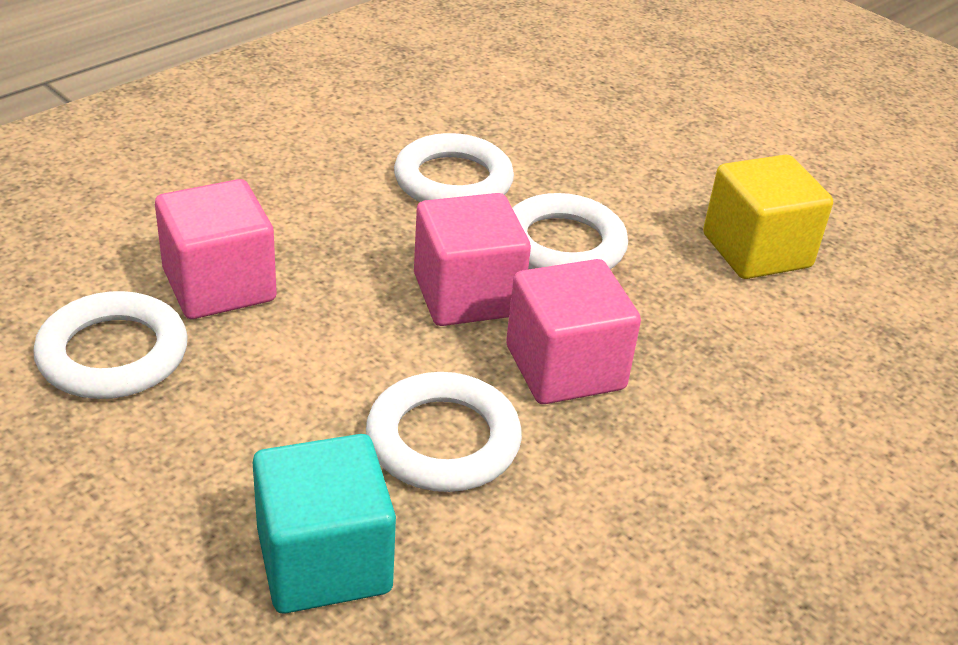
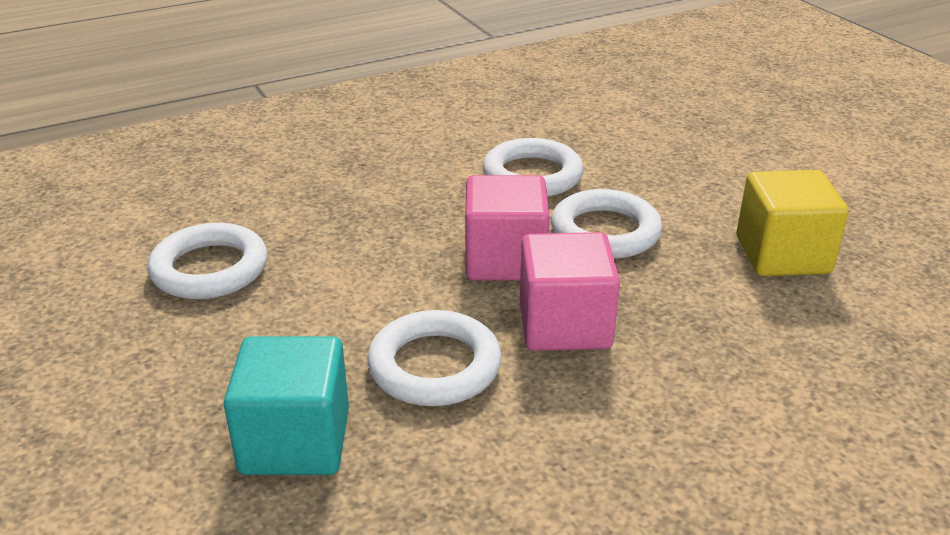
camera: 20 degrees right, 5 degrees down
pink cube [155,179,277,319] -> none

